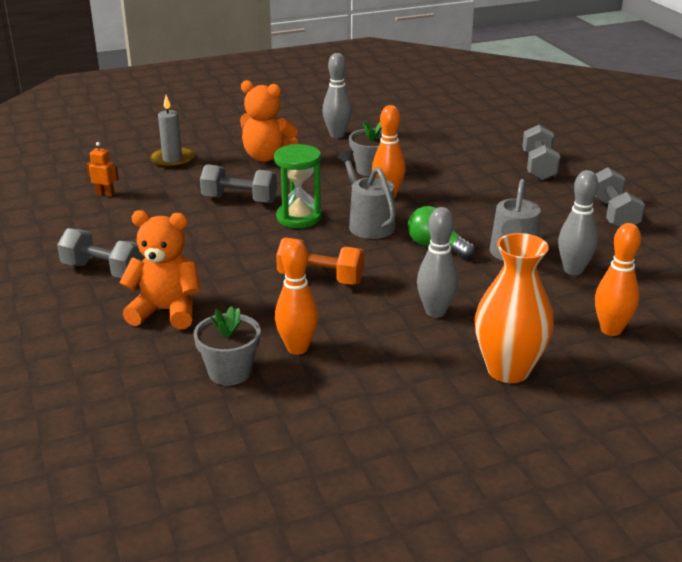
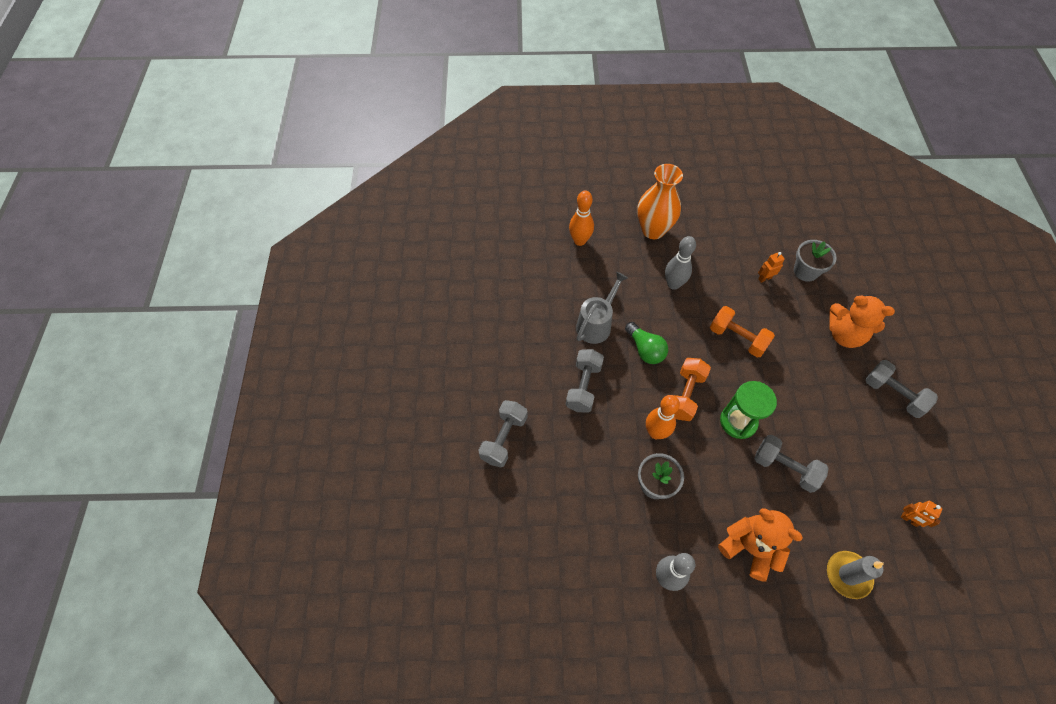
camera: 160 degrees left, 30 degrees up
orange bowling pin [275,239,319,355] -> orange robot [758,252,785,283]
grey watering can [337,150,396,239] -> orange dumbbell [674,358,711,421]
grey bowling pin [558,170,598,275] -> none
grey dumbbell [595,167,645,228] -> grey dumbbell moved to [566,349,604,412]

